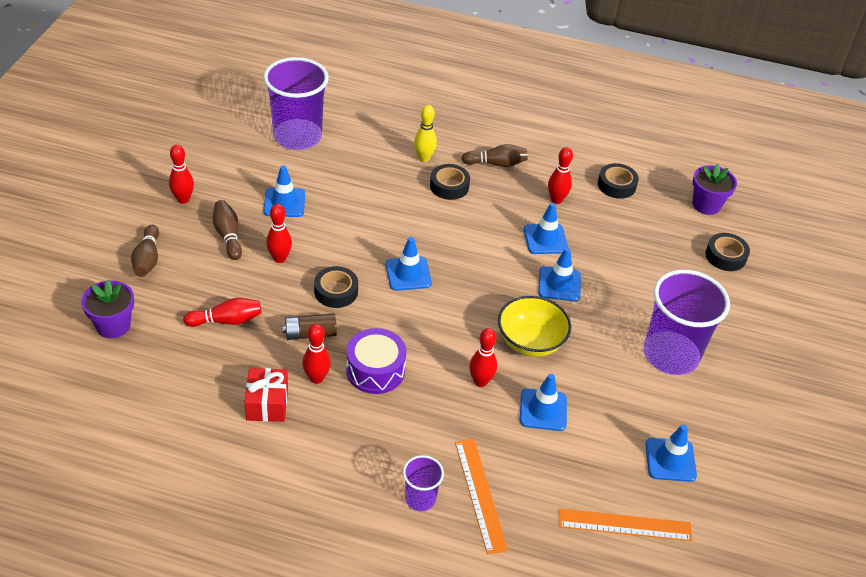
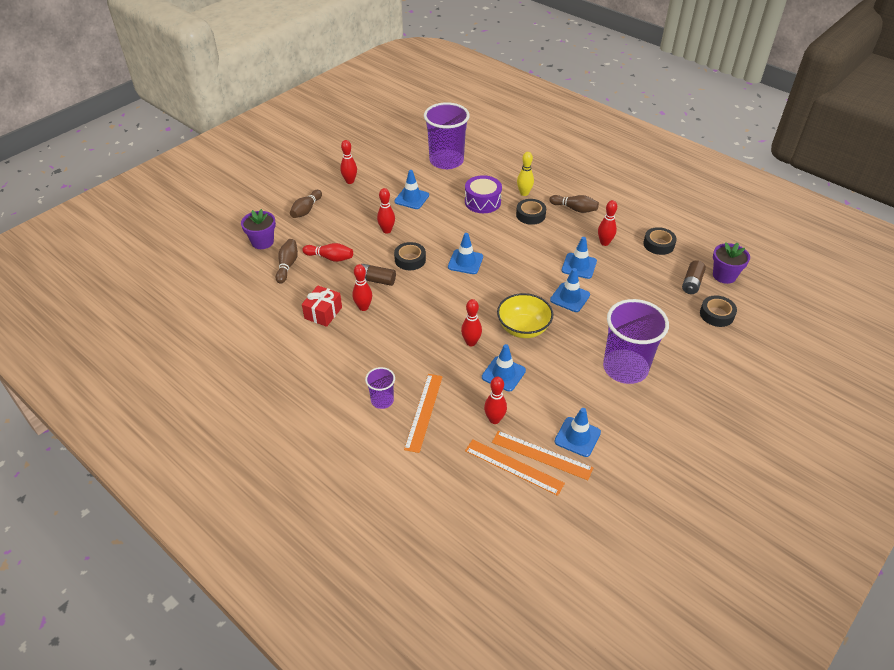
camera: 30 degrees right, 0 degrees up
brown bowling pin [213,200,242,260] -> brown bowling pin moved to [276,239,298,284]
purple drum [346,328,407,394] -> purple drum moved to [465,175,502,213]
none -> red bowling pin [484,377,507,424]
none -> orange ruler [492,431,593,480]
none -> brown battery [682,260,706,294]

